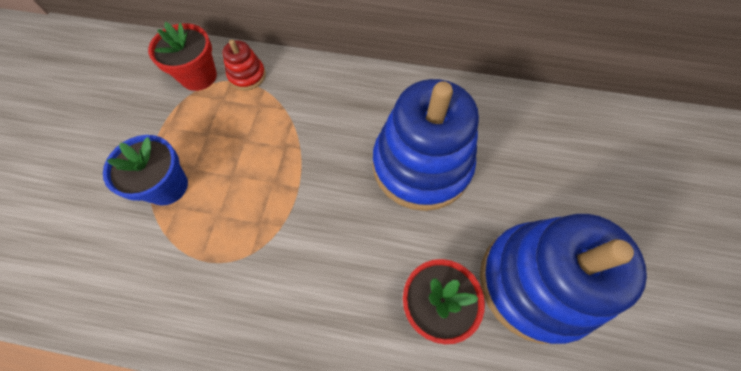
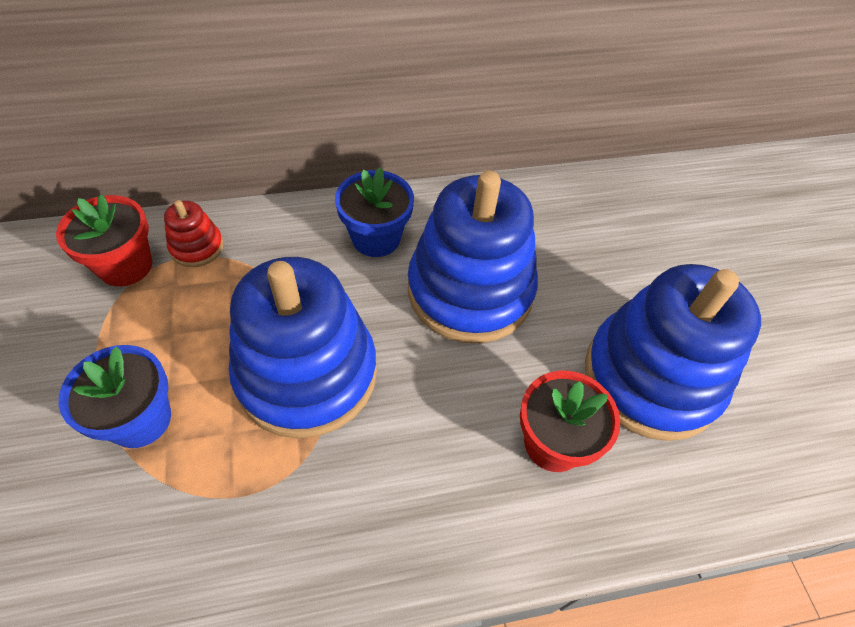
camera: 25 degrees left, 10 degrees down
none -> blue stacking toy [229,257,377,439]
none -> blue flower pot [335,167,414,257]

